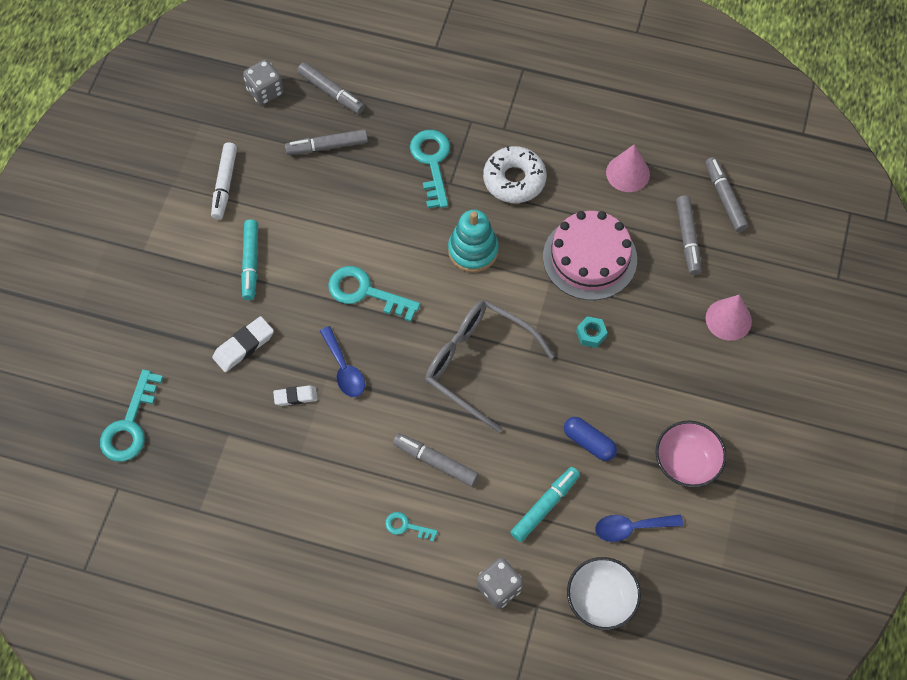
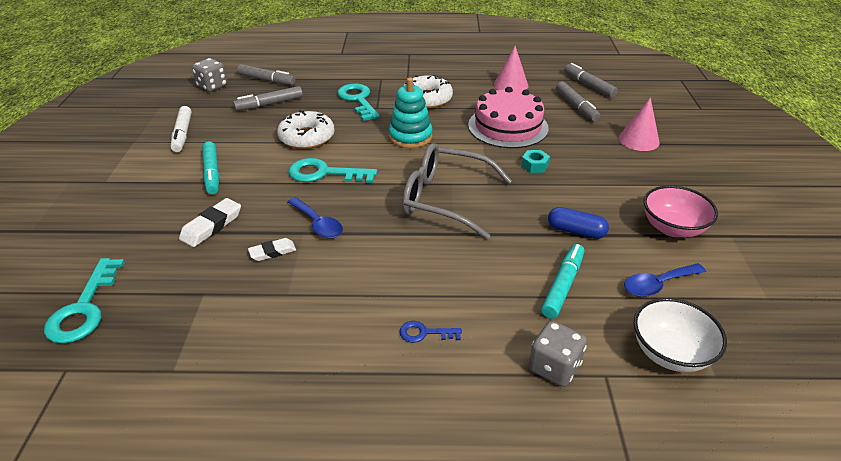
camera: 15 degrees left, 25 degrees down
turquoise key [385,512,438,542] -> blue key [400,321,462,343]
grey marker [393,433,479,487] -> none
none -> white donut [277,110,335,149]

